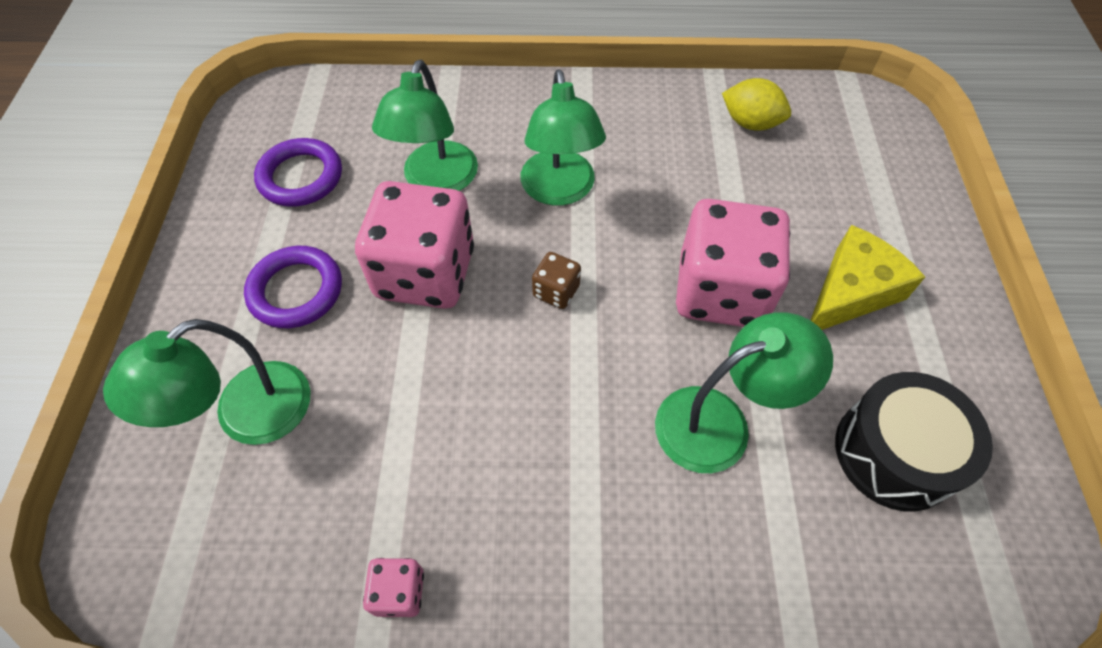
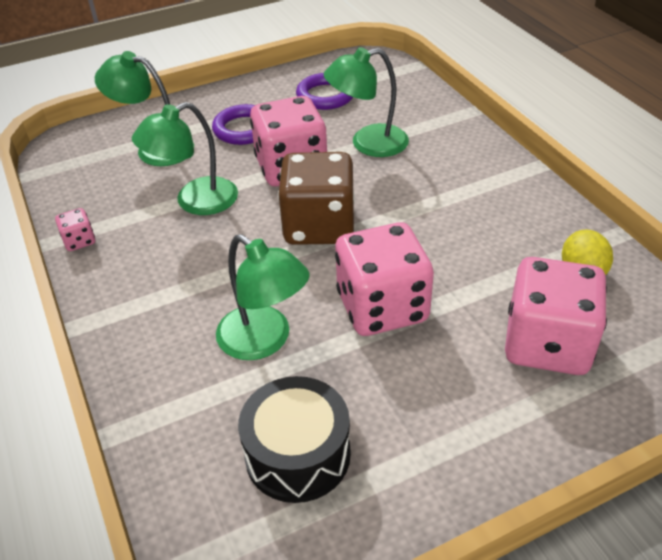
camera: 65 degrees right, 15 degrees down
green lamp [520,69,606,206] -> green lamp moved to [132,102,238,215]
brown dice [532,252,581,309] -> brown dice [278,152,355,245], size x2.35
yellow cheese [811,225,925,330] -> none
none -> pink dice [505,257,607,375]

